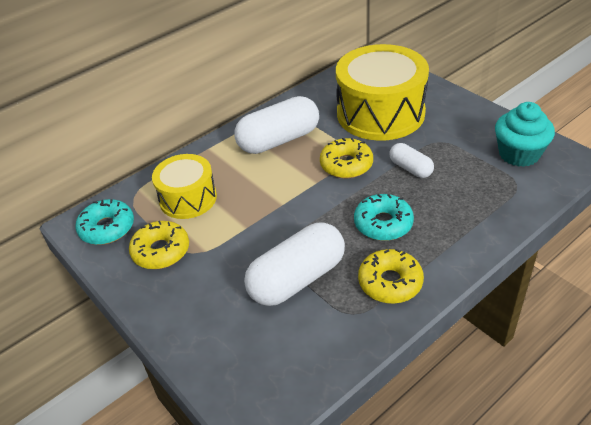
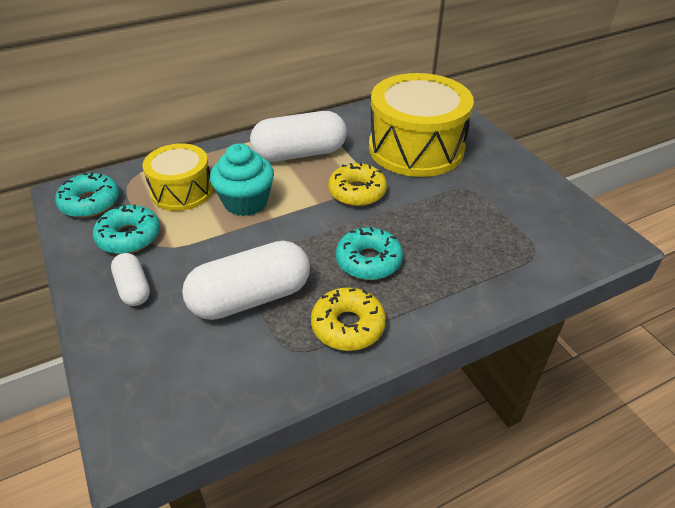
camera: 10 degrees right, 0 degrees up
yellow donut [129,221,189,269] -> turquoise donut [93,205,160,254]
white capsule [389,143,434,178] -> white capsule moved to [111,253,150,306]
turquoise cupcake [495,102,555,167] -> turquoise cupcake moved to [210,143,274,216]

